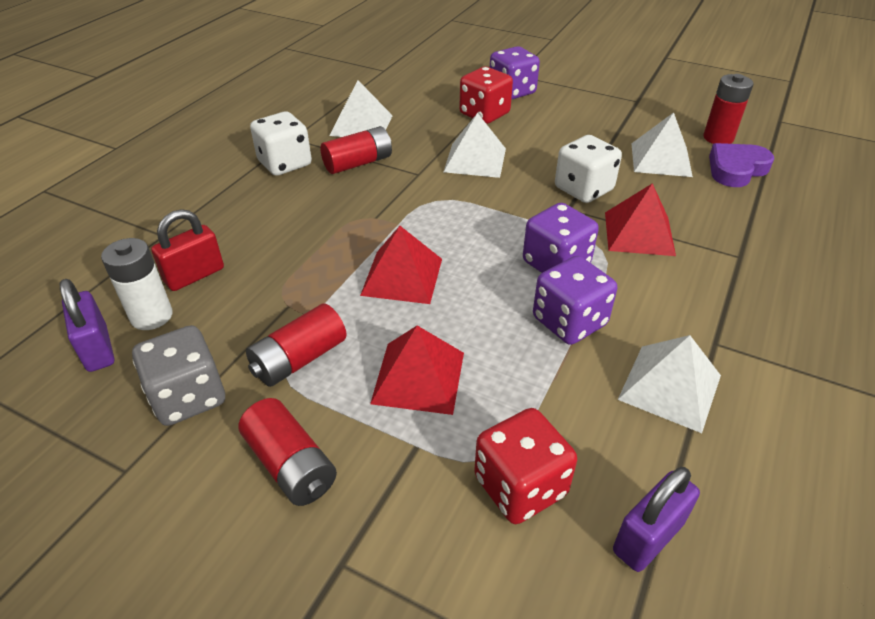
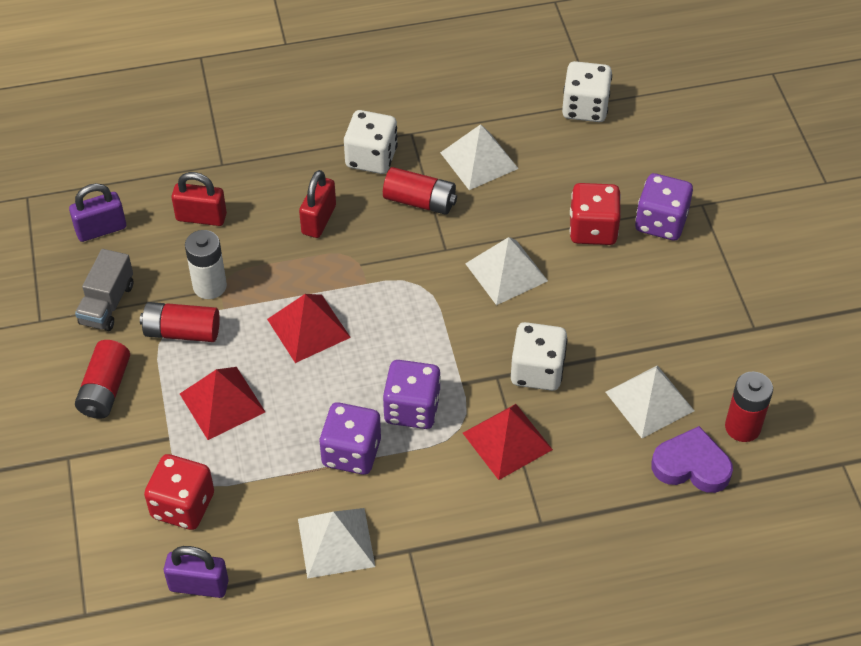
camera: 50 degrees right, 10 degrees up
purple padlock [60,279,114,372] -> purple padlock turned 45 degrees clockwise [69,183,126,242]
white battery [101,238,173,330] -> white battery moved to [185,230,227,299]
grey dice [132,325,225,426] -> grey truck [75,249,133,331]
none -> red padlock [299,170,336,238]
none -> white dice [562,61,612,122]

